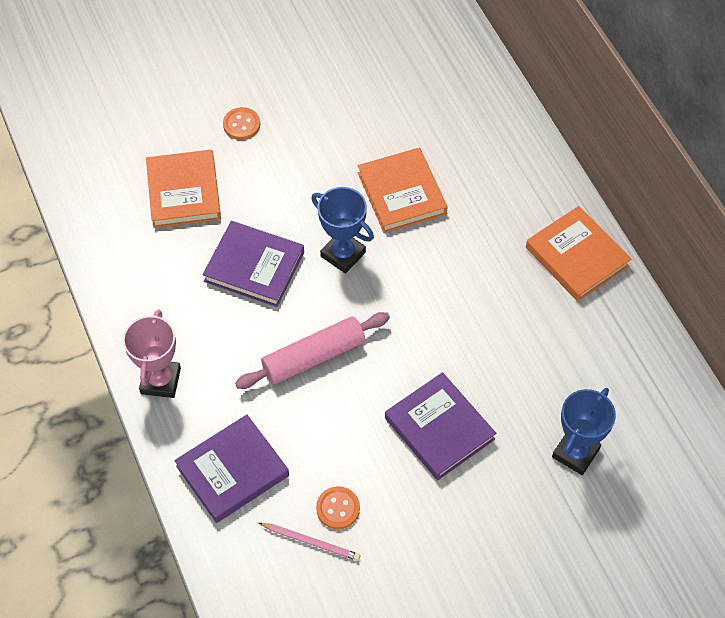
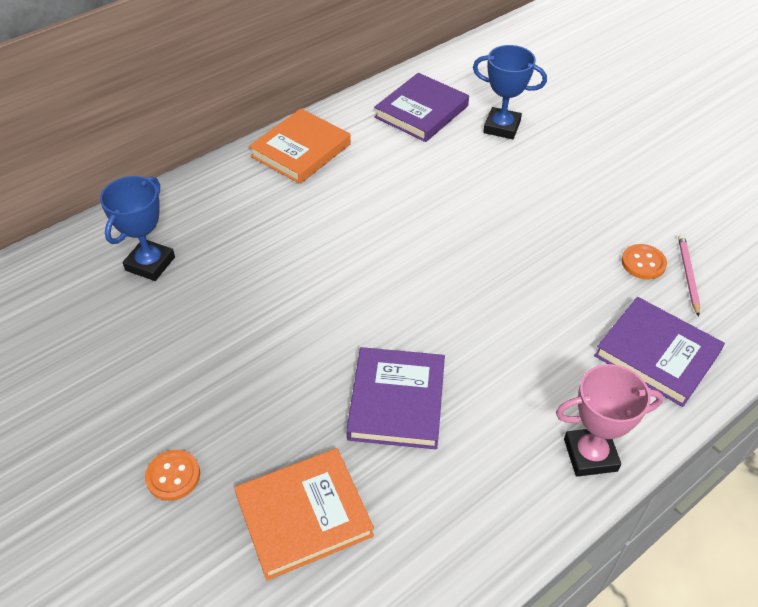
camera: 105 degrees left, 10 degrees down
pink rolling pin [235,312,390,389] -> none
blue trophy [311,187,374,273] -> blue trophy moved to [100,176,175,281]
orange book [358,147,448,233] -> none
purple book [385,372,496,480] -> purple book moved to [374,73,469,142]

